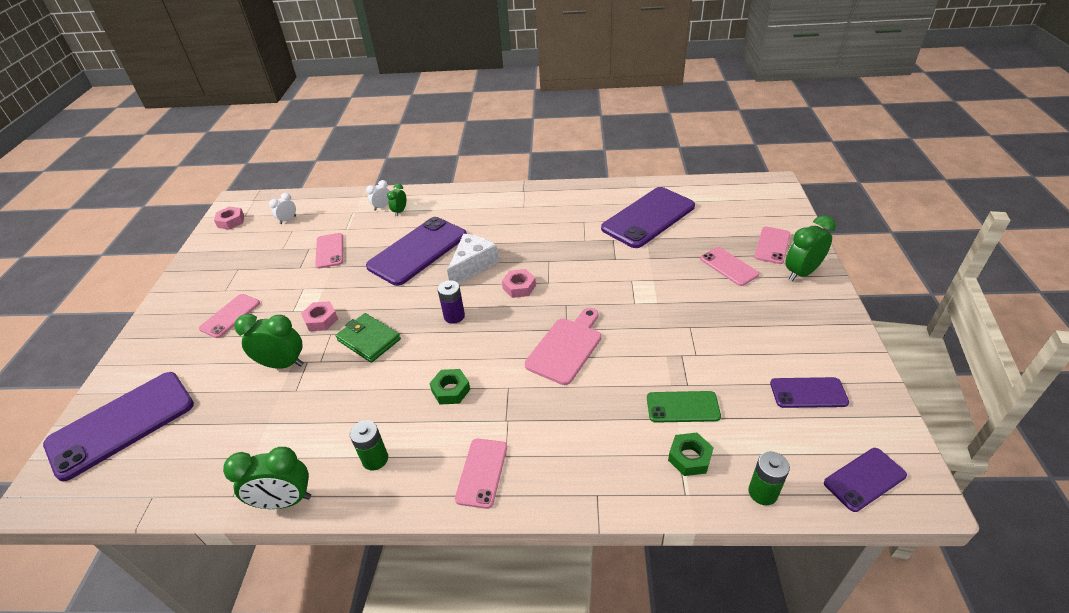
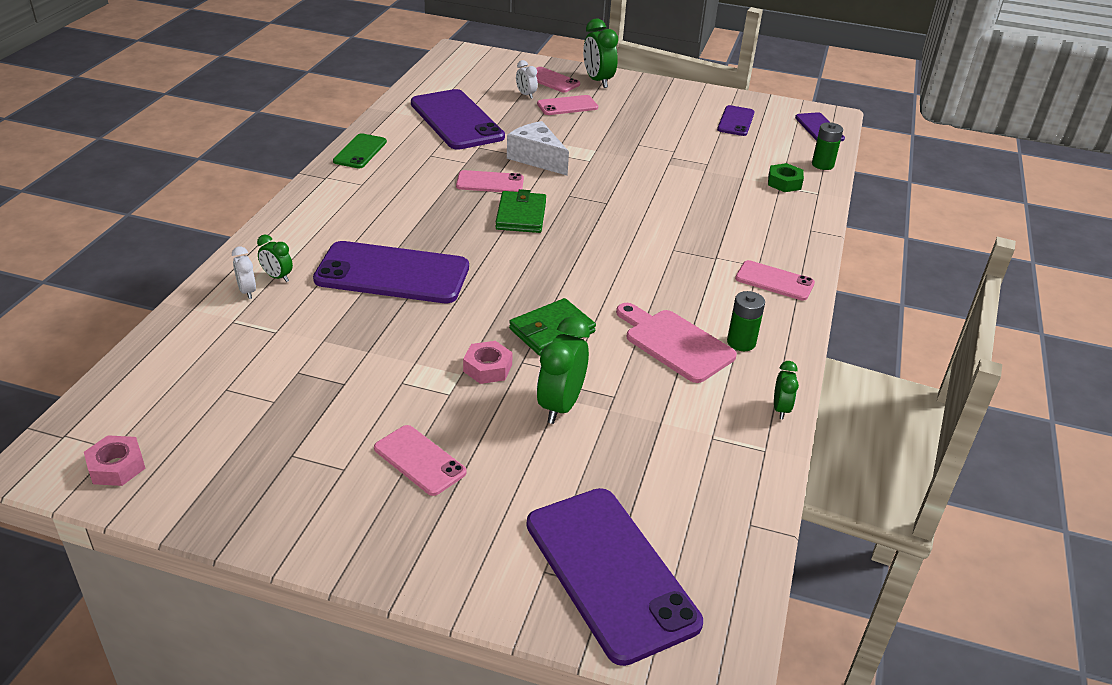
camera: 80 degrees left, 5 degrees down
green clock [223,447,311,509] -> green clock [774,361,799,419], size x0.55
white clock [269,193,296,224] -> white clock moved to [516,60,538,99]
pink phone [315,233,343,269] -> pink phone moved to [456,170,524,192]
purple phone [366,217,467,286] -> purple phone turned 45 degrees counterclockwise [313,241,469,303]
green nut [429,369,470,405] -> none
purple battery [438,280,465,324] -> none
white cheese [447,234,499,284] -> white cheese moved to [507,121,569,176]
pink nut [502,269,536,298] -> green wallet [495,189,546,233]
pink cutting board [525,308,601,385] -> pink cutting board moved to [616,303,737,383]
green phone [647,391,721,423] -> green phone moved to [333,133,387,168]

